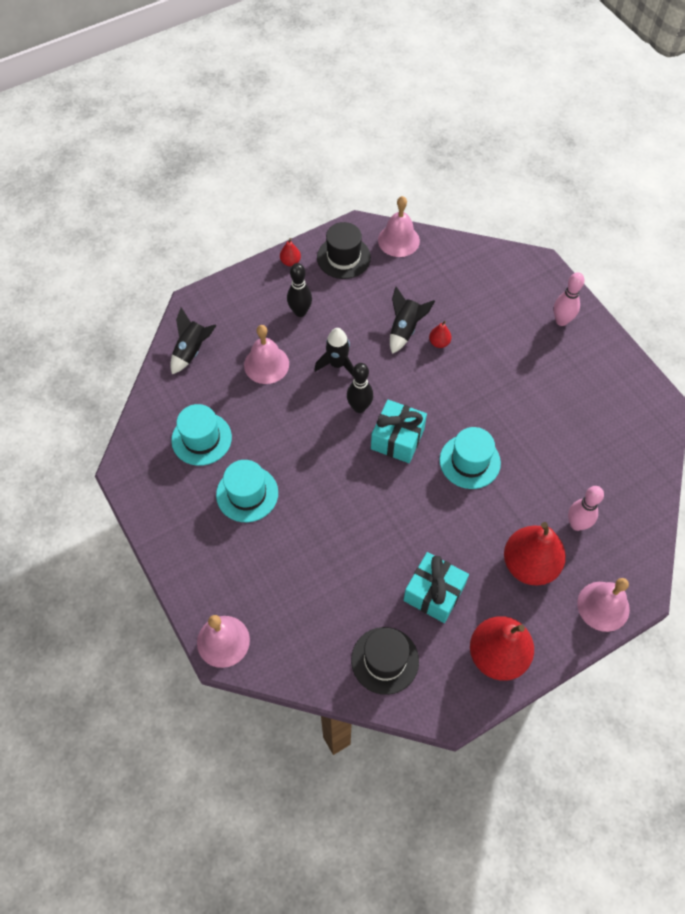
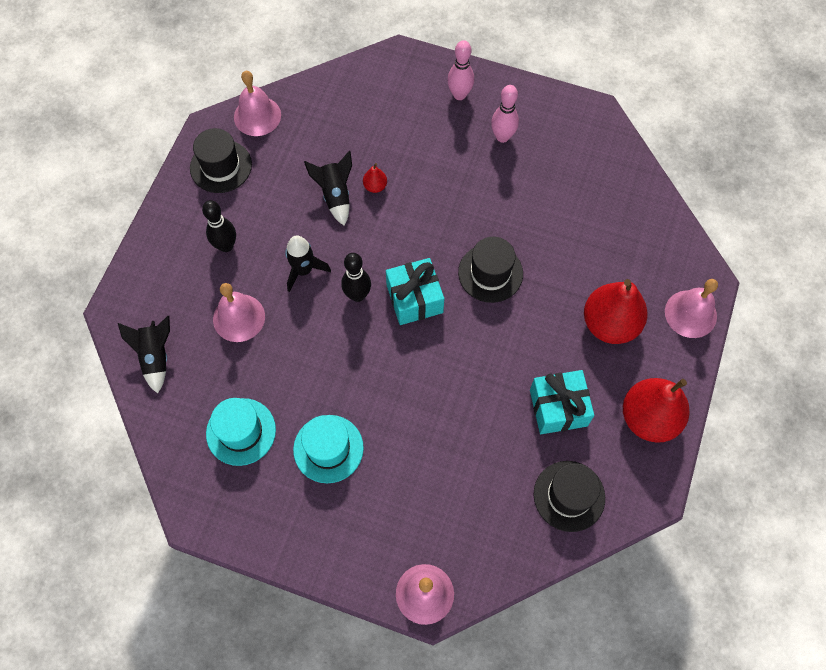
camera: 40 degrees left, 5 degrees up
red pear [280,238,301,266] -> none
turquoise hat [440,427,501,489] -> black hat [458,236,523,303]
pink bowling pin [568,486,604,531] -> pink bowling pin moved to [491,85,519,143]

